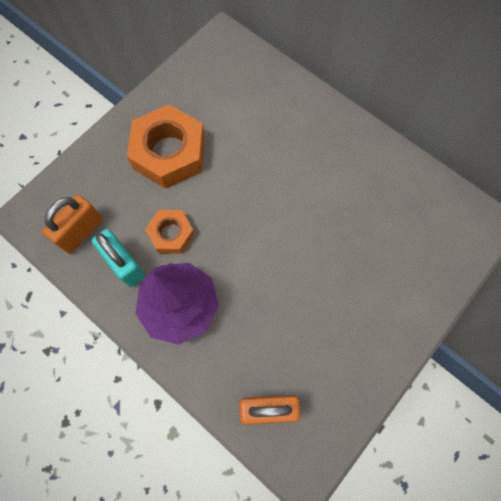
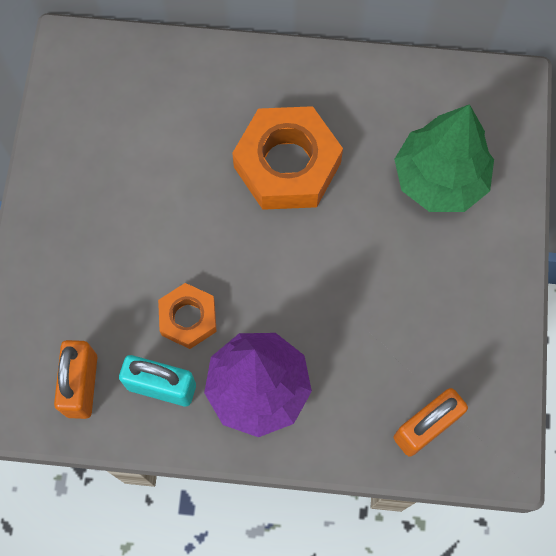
camera: 35 degrees left, 0 degrees up
orange nut [127,105,205,189] -> orange nut moved to [232,106,343,210]
none -> green tree [394,104,494,212]

